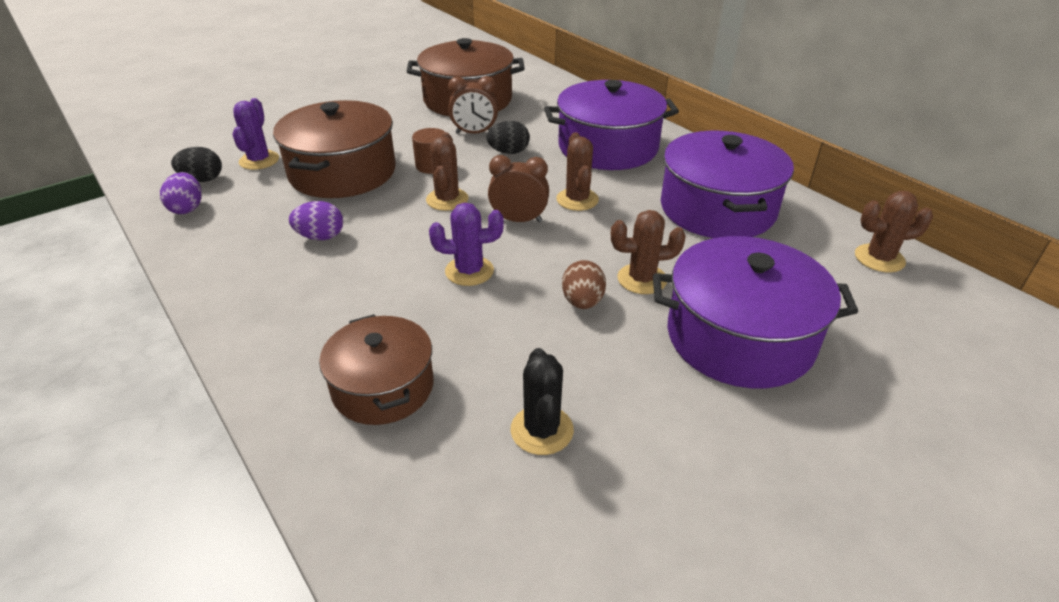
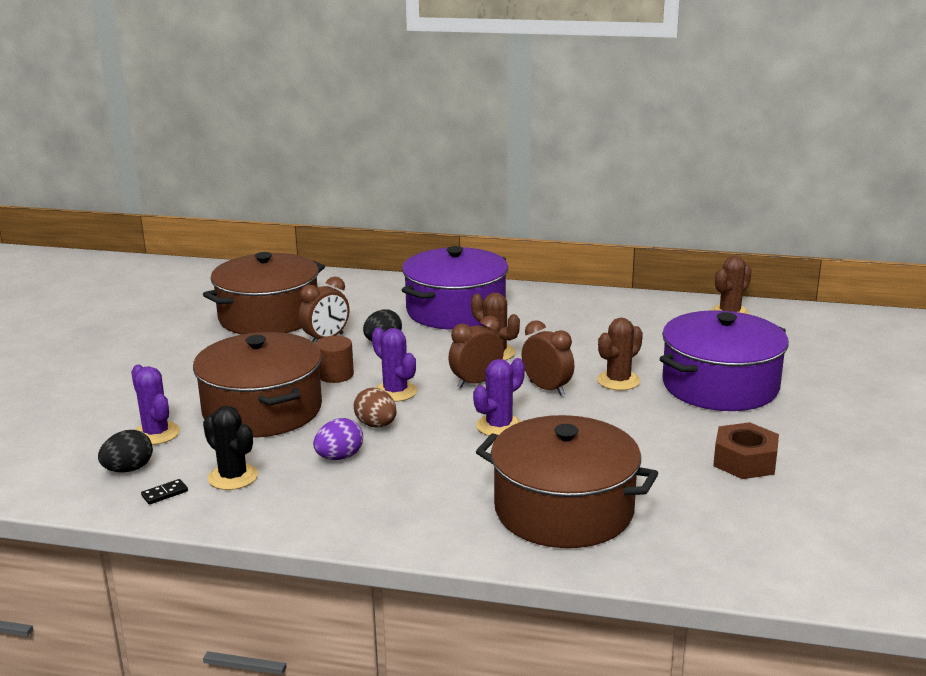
camera: 40 degrees left, 15 degrees down
purple egg [160,172,202,214] -> black domino [141,479,188,505]
brown pot [319,314,434,425] -> brown pot [476,415,658,548], size x1.56
brown cactus [426,132,469,211] -> purple cactus [372,327,417,402]
black cactus [510,348,574,455] -> black cactus moved to [203,406,258,490]
brown egg [562,260,606,309] -> brown egg moved to [354,388,397,428]
purple pot [661,131,794,238] -> none
none -> brown clock [521,320,574,396]
none -> brown nut [713,422,779,479]

